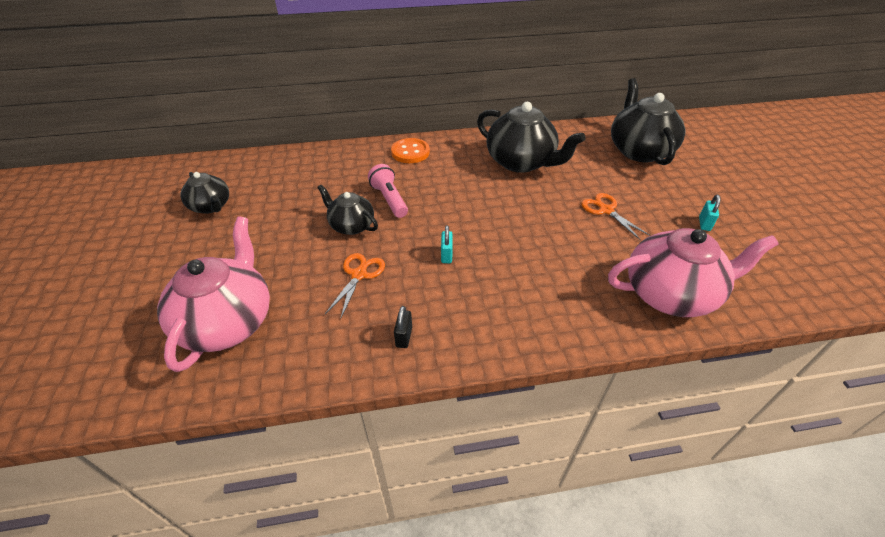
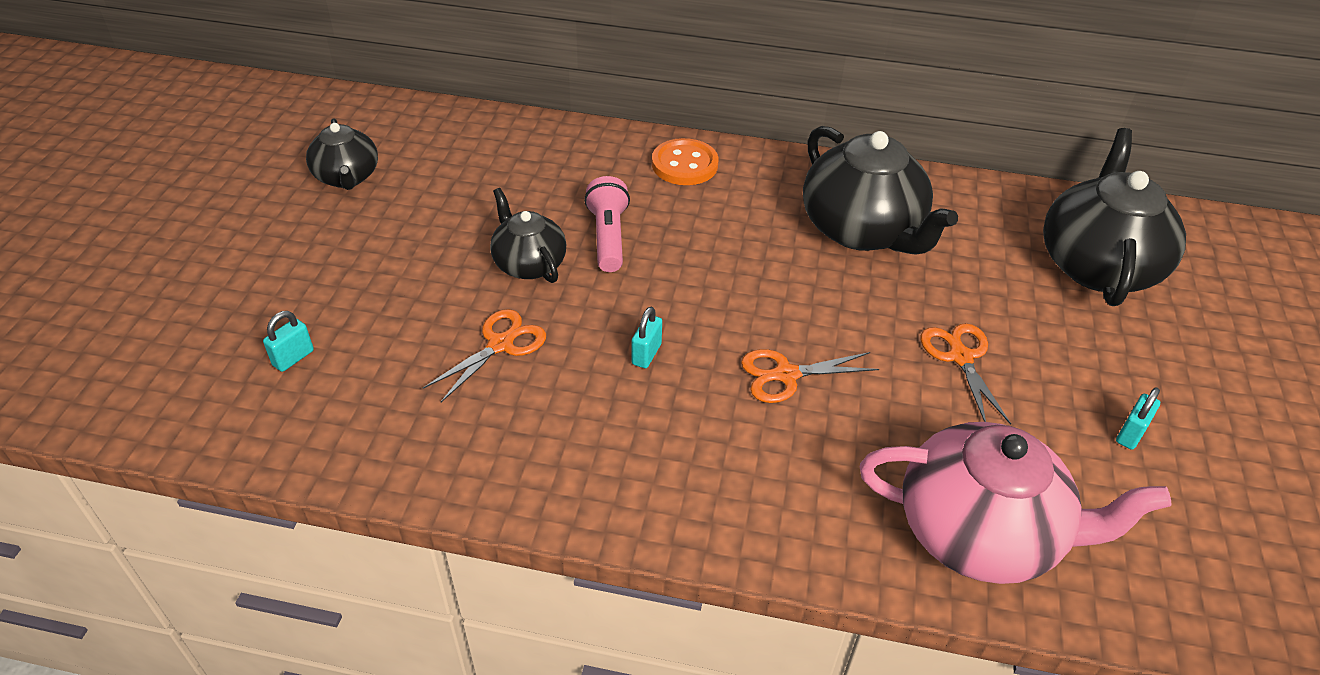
camera: 20 degrees right, 0 degrees up
pink teapot [157,216,270,372] -> turquoise padlock [263,311,314,372]
black padlock [394,306,412,348] -> none
none -> orange scissors [741,349,879,403]

